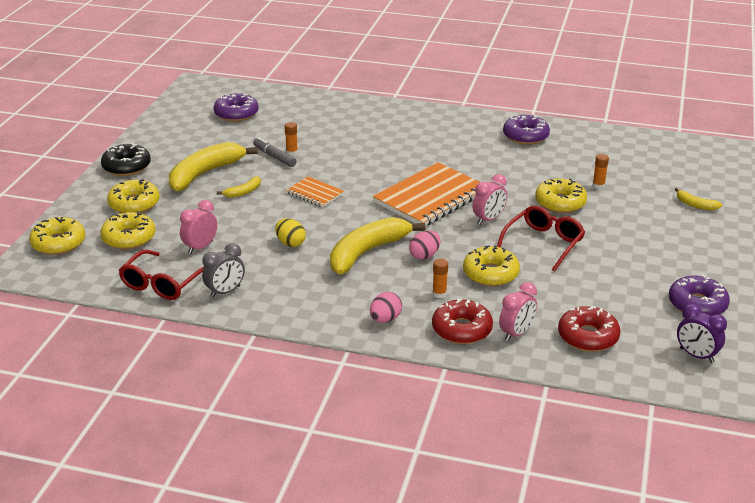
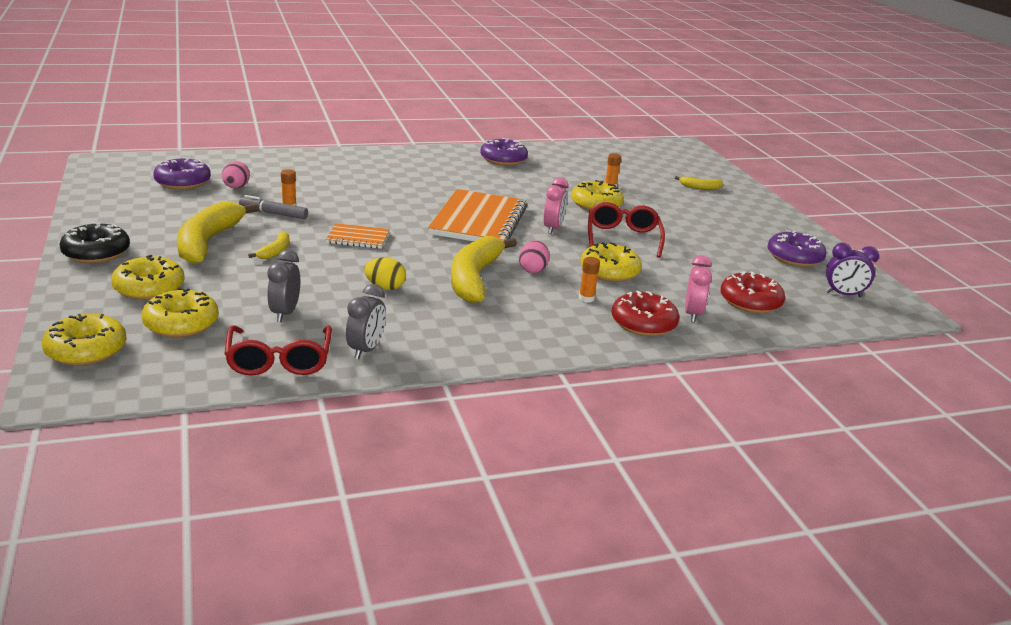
camera: 35 degrees left, 5 degrees down
pink clock [180,200,217,254] -> grey clock [267,250,300,322]
pink egg [370,292,402,323] -> pink egg moved to [222,161,250,189]

